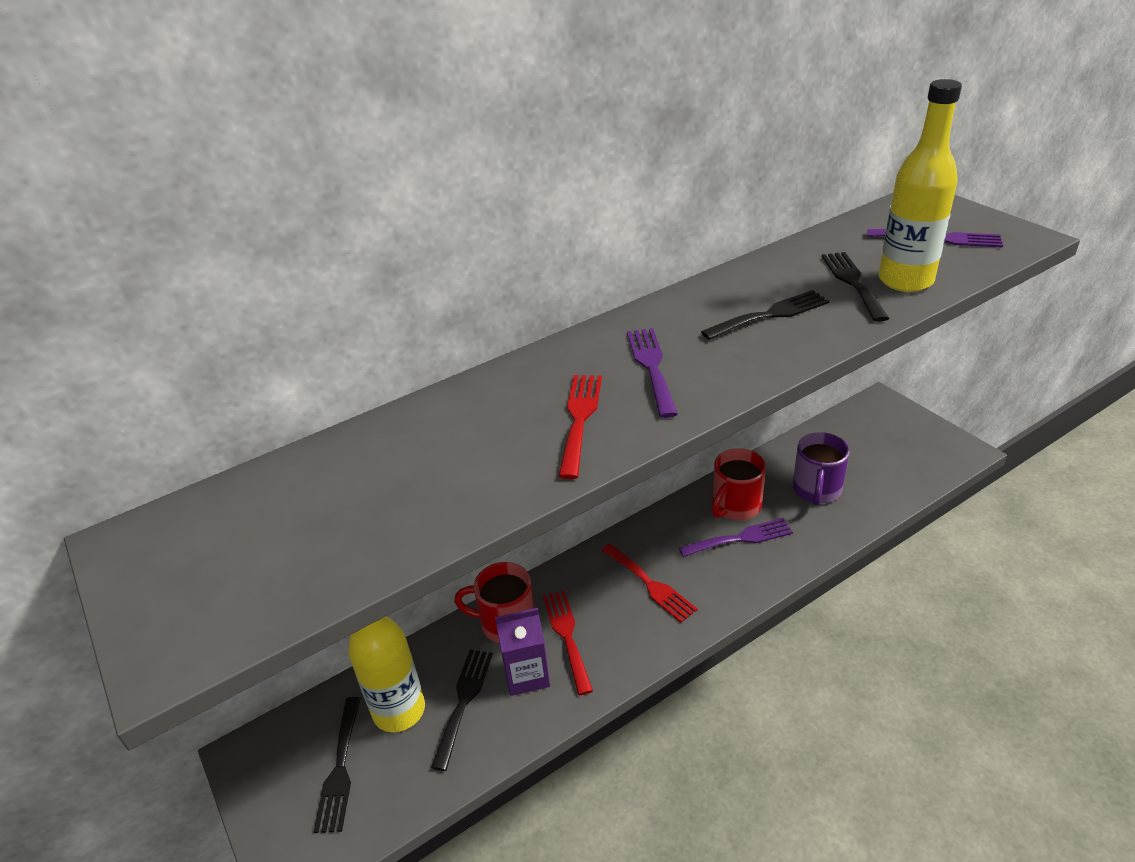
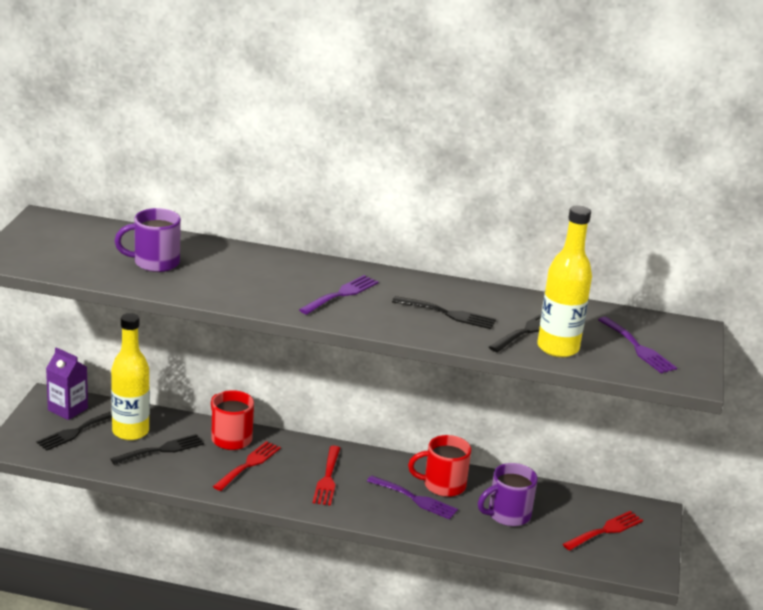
camera: 40 degrees right, 10 degrees down
purple carton [495,608,550,696] -> purple carton moved to [46,347,88,420]
red fork [558,375,602,479] -> red fork moved to [563,511,643,551]
none -> purple mug [114,208,181,272]

